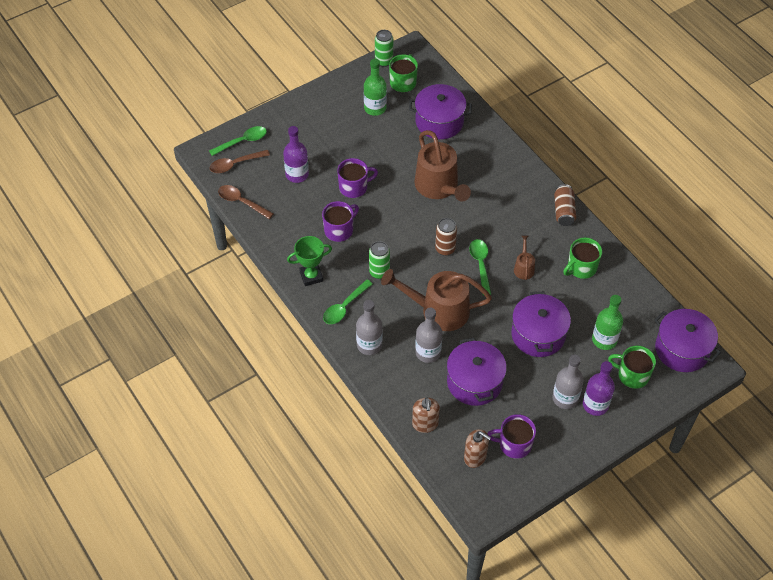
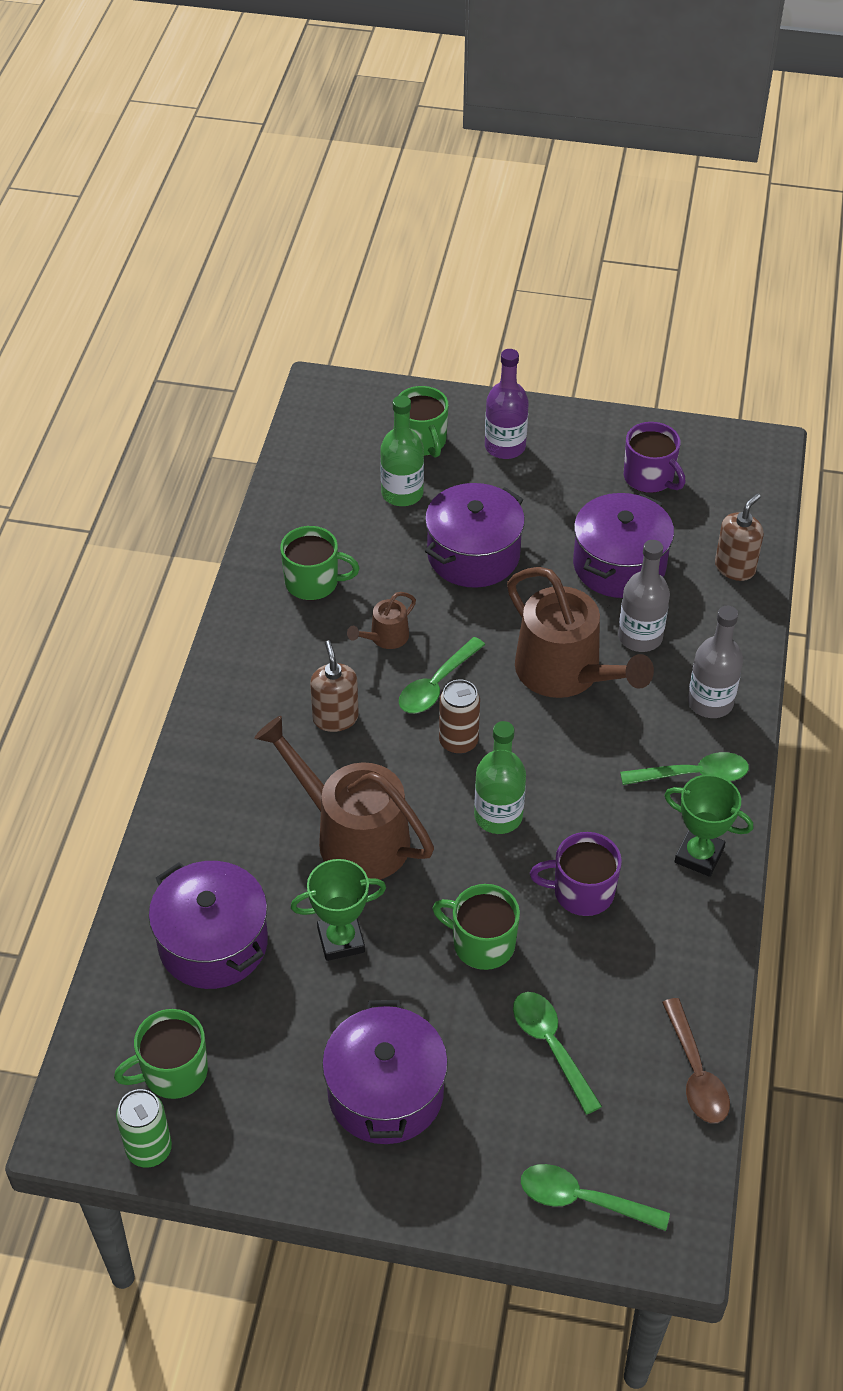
camera: 135 degrees left, 5 degrees down
brown spoon [209,150,270,173] -> none
purple bottle [283,126,309,183] -> green spoon [513,992,602,1115]
purple mug [337,158,378,198] -> green mug [432,884,520,970]
green bottle [364,59,387,116] -> green bottle moved to [474,721,526,834]
green can [369,241,390,279] -> none
brown watering can [414,130,471,202] -> brown watering can turned 75 degrees counterclockwise [254,716,434,880]
brown soap dispenser [464,429,491,468] -> brown soap dispenser moved to [310,640,359,732]
grey bottle [552,355,584,409] -> none
brown can [554,184,576,226] -> none
purple pot [654,309,721,372] -> purple pot moved to [322,1000,448,1144]
none -> green trophy [291,859,386,961]

